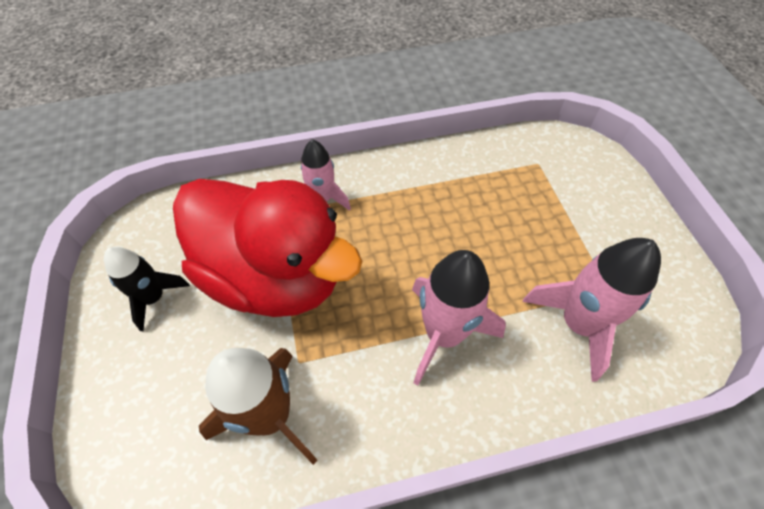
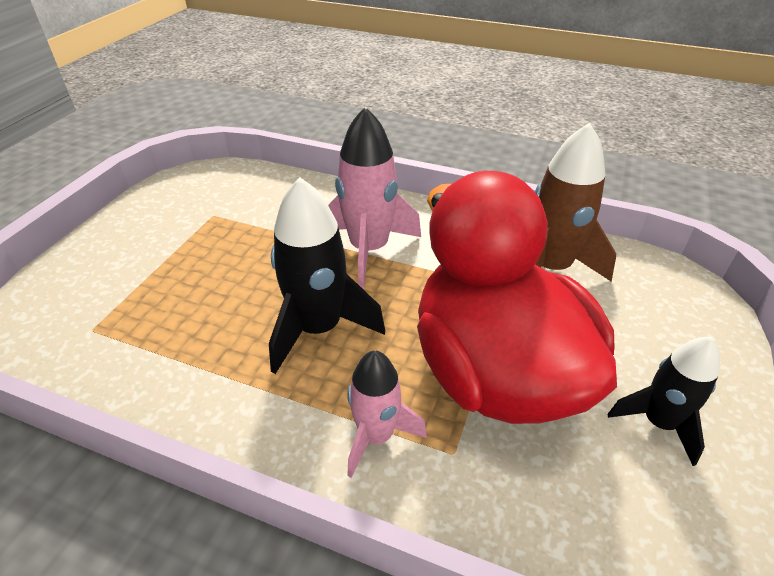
camera: 145 degrees left, 15 degrees down
pink rocket [522,238,661,382] -> none
none -> black rocket [269,177,385,374]

